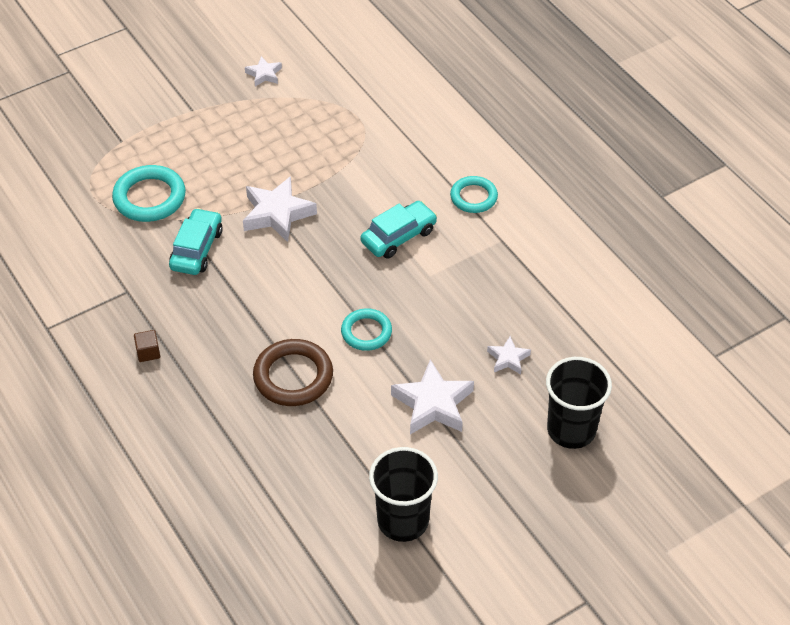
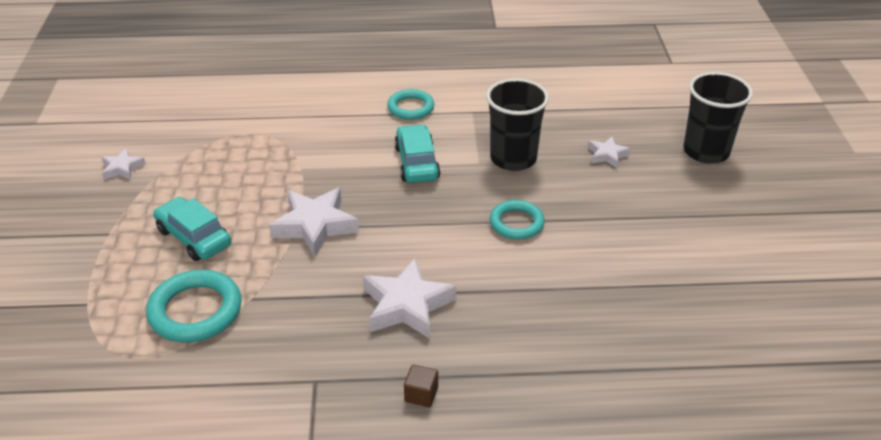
camera: 60 degrees left, 10 degrees down
turquoise car [169,208,223,275] -> turquoise car moved to [153,197,231,261]
brown ring [253,339,333,406] -> none
black cup [369,447,438,542] -> black cup moved to [486,78,549,171]
white star [391,359,474,434] -> white star moved to [363,258,456,339]

